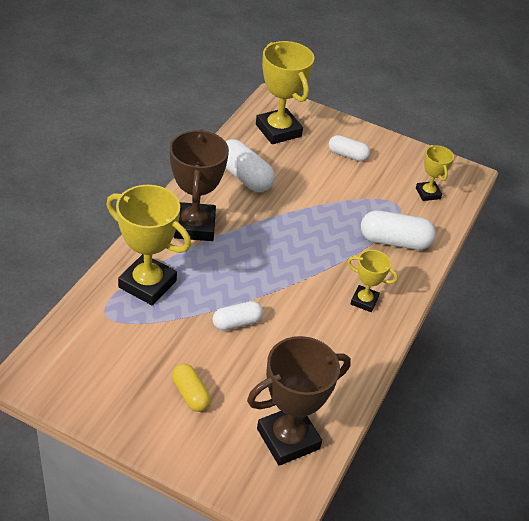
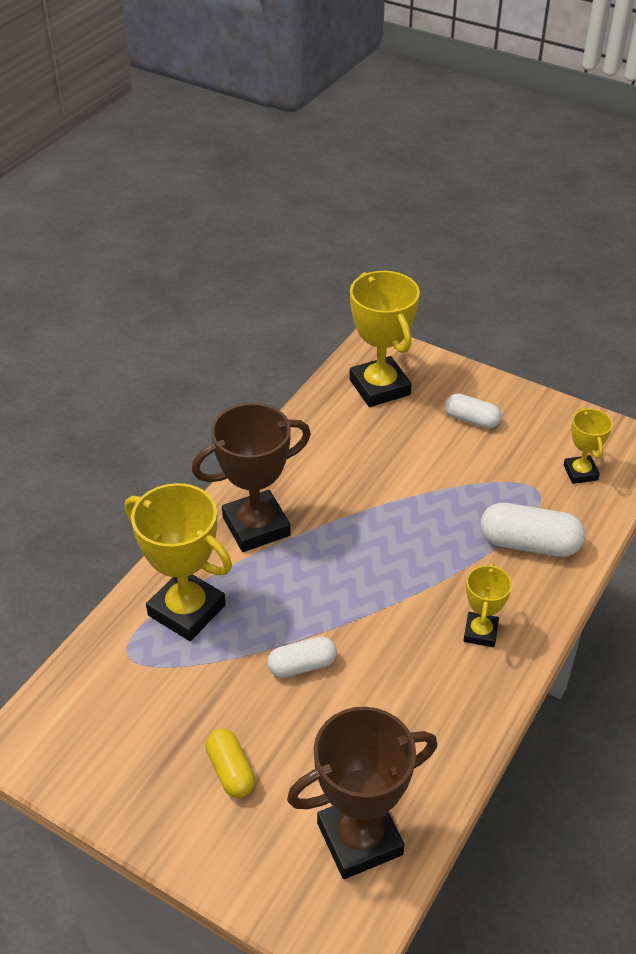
camera: 10 degrees right, 0 degrees up
brown trophy [170,129,229,241] -> brown trophy turned 60 degrees clockwise [192,403,311,552]
white capsule [225,139,275,192] -> none
yellow trophy [347,250,398,312] -> yellow trophy turned 75 degrees clockwise [463,563,512,647]

